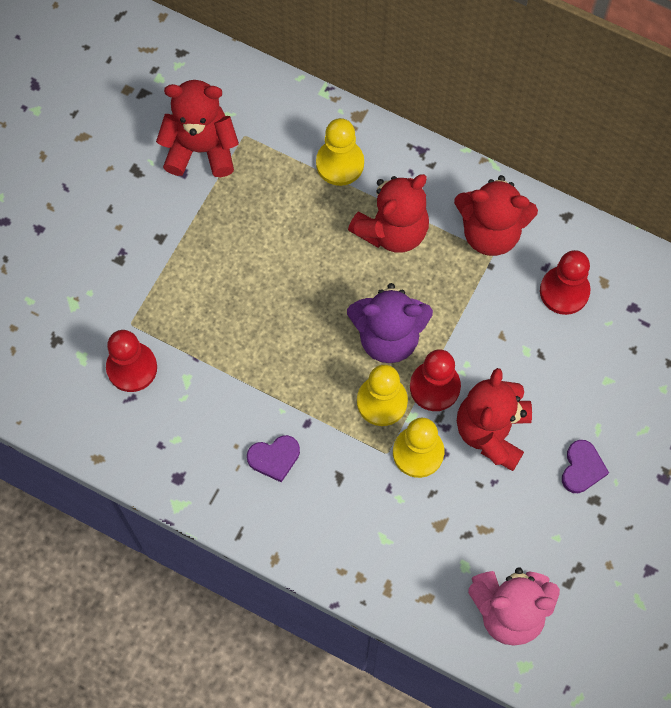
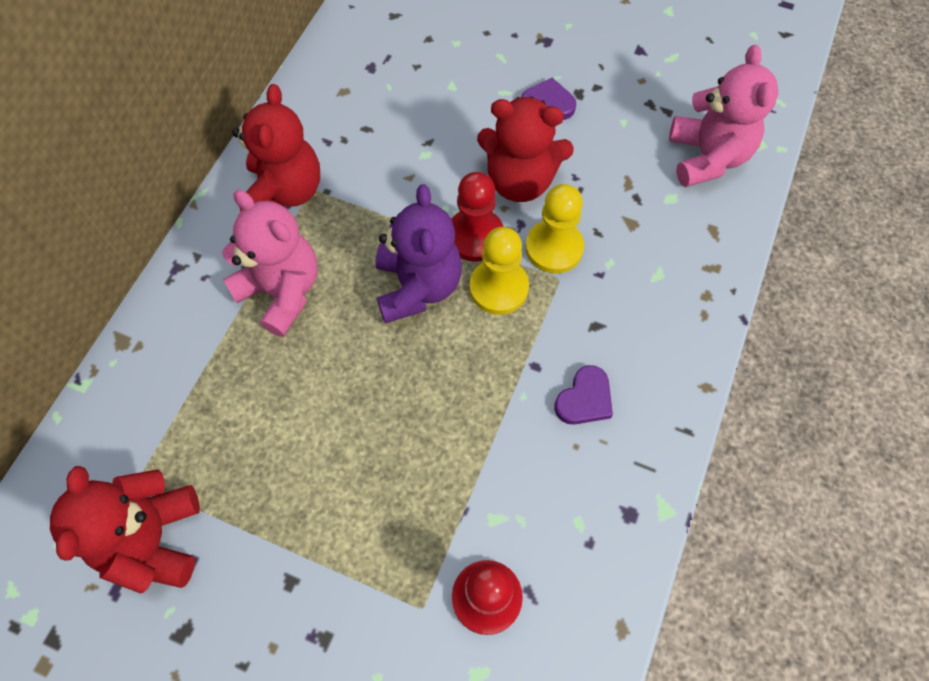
camera: 95 degrees left, 5 degrees down
purple heart [247,435,300,482] -> purple heart turned 60 degrees clockwise [555,365,613,425]
yellow pawn [316,118,364,186] -> none
red teddy bear [348,174,429,253] -> pink teddy bear [222,190,318,337]
red pawn [540,250,590,315] -> none

